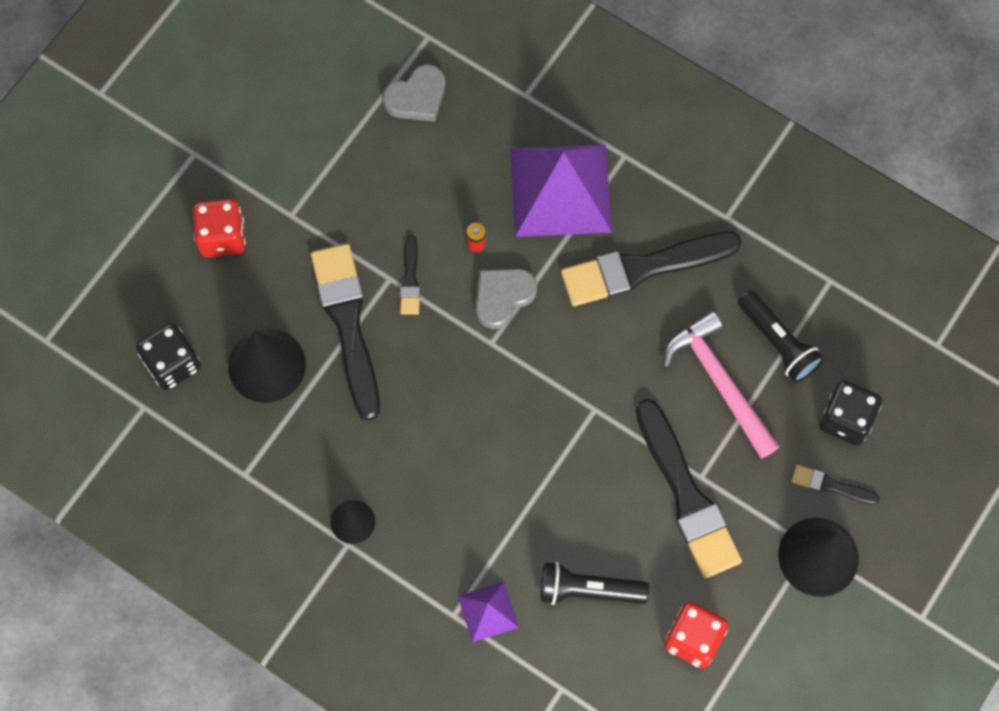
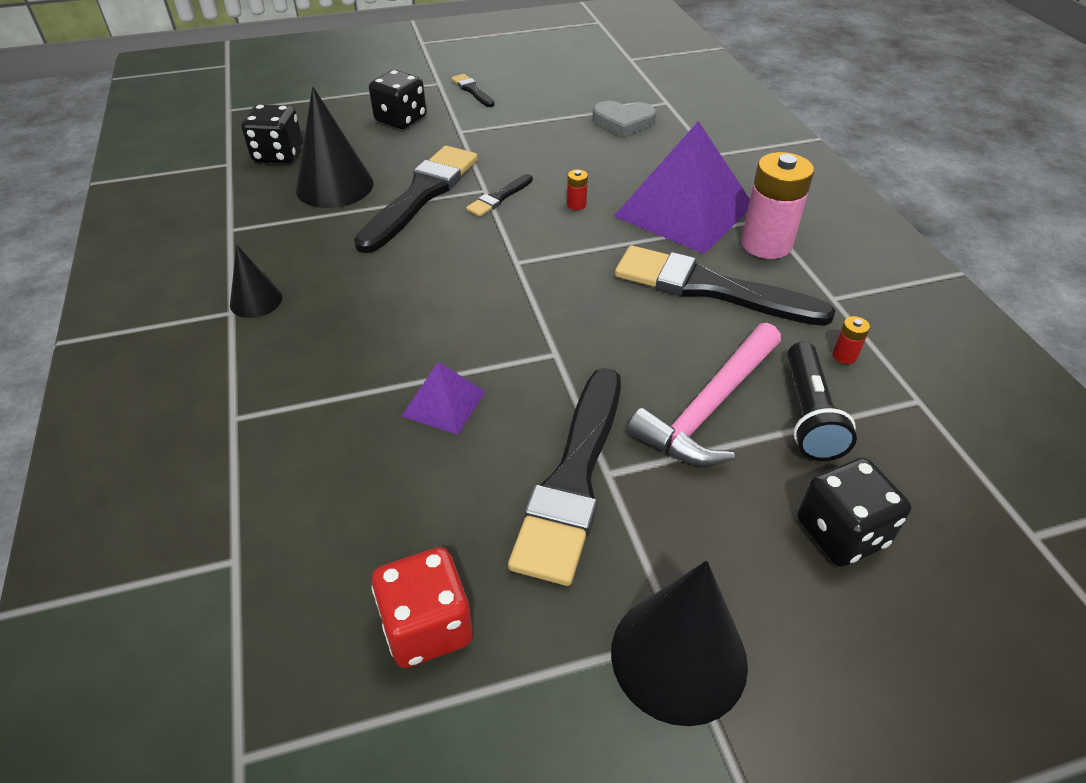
camera: 40 degrees right, 25 degrees down
red dice [193,199,246,257] -> black dice [369,70,426,129]
purple pyramid [458,582,519,642] -> purple pyramid moved to [402,362,486,435]
grey heart [476,269,537,329] -> none
black flashlight [541,562,649,605] -> none
pink hammer [663,311,780,459] -> pink hammer turned 150 degrees counterclockwise [627,323,781,466]
black brush [792,465,879,504] -> black brush moved to [451,74,495,107]
none -> pink battery [741,152,814,259]
none -> red battery [833,316,870,364]

